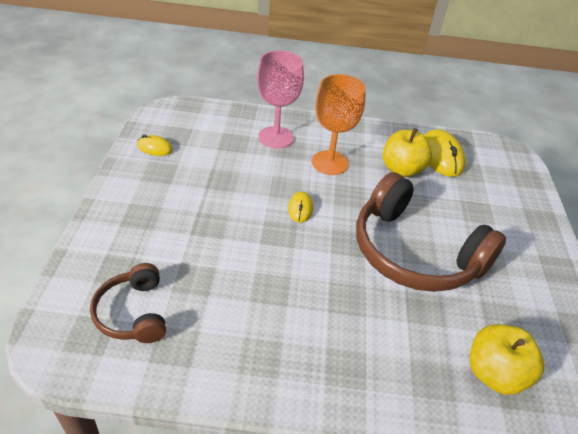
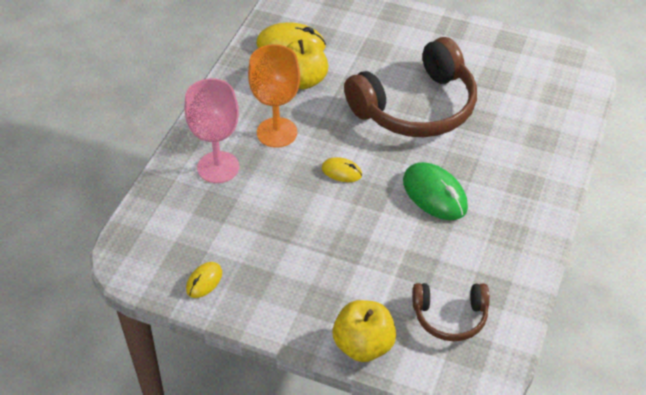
camera: 70 degrees left, 5 degrees up
yellow apple [469,324,544,395] -> yellow apple moved to [333,300,396,362]
none -> green mouse [403,162,468,220]

